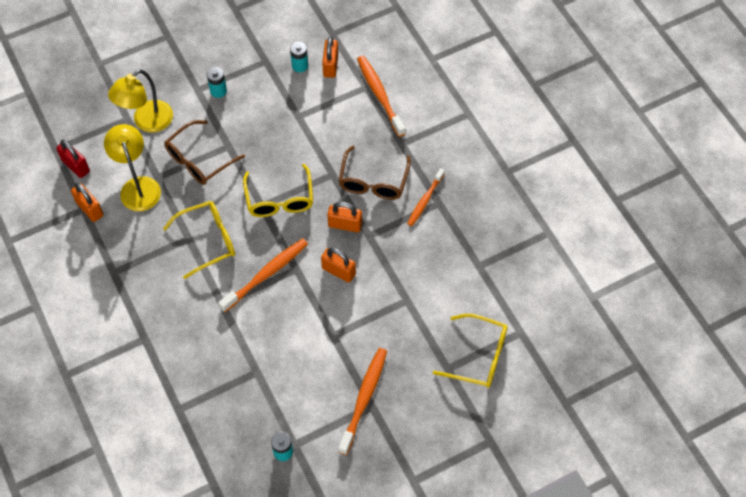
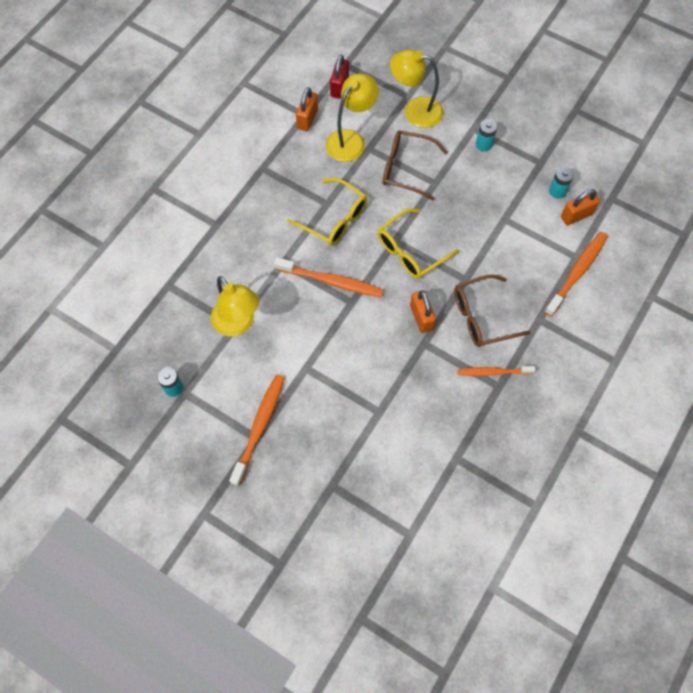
camera: 60 degrees right, 5 degrees up
orange padlock [321,248,356,283] -> none
orange toothbrush [338,348,387,455] -> orange toothbrush turned 60 degrees counterclockwise [229,374,285,486]
yellow glasses [433,314,508,388] -> none
none -> yellow lamp [211,276,259,336]

